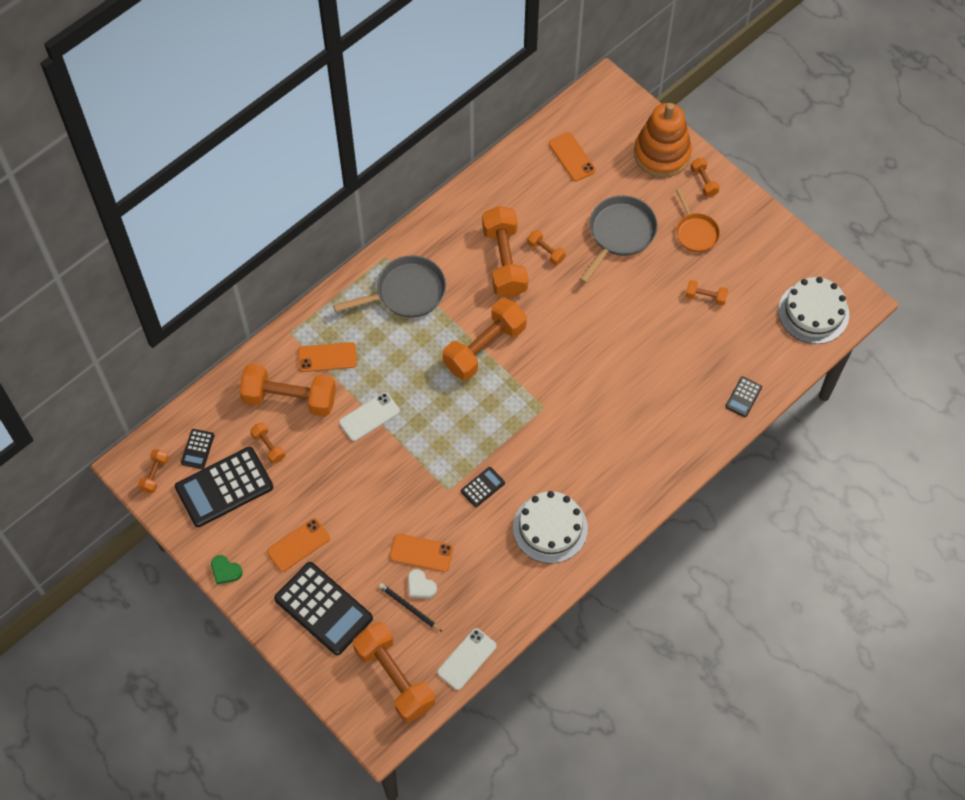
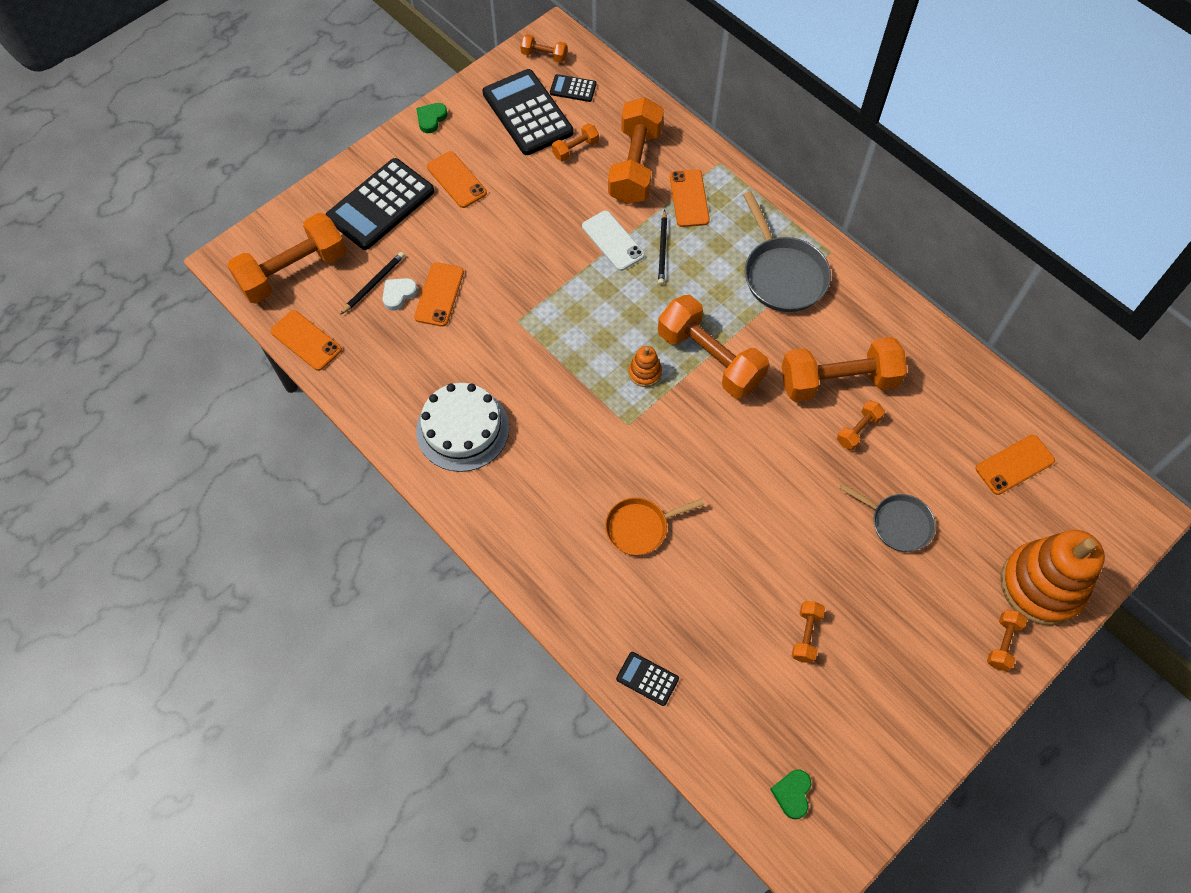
camera: 90 degrees right, 0 degrees up
white phone [437,628,497,690] -> orange phone [271,310,342,371]
black calculator [461,467,505,507] -> none
grey pan [580,195,658,283] -> grey pan [839,483,936,552], size x0.64
orange pan [676,189,720,252] -> orange pan moved to [605,497,704,555]
orange dumbbell [691,158,720,197] -> orange dumbbell turned 45 degrees counterclockwise [987,609,1027,671]
white cake [778,277,849,344] -> green heart [770,770,812,819]
none -> orange stacking toy [629,346,662,387]
none -> black pencil [658,210,667,285]

